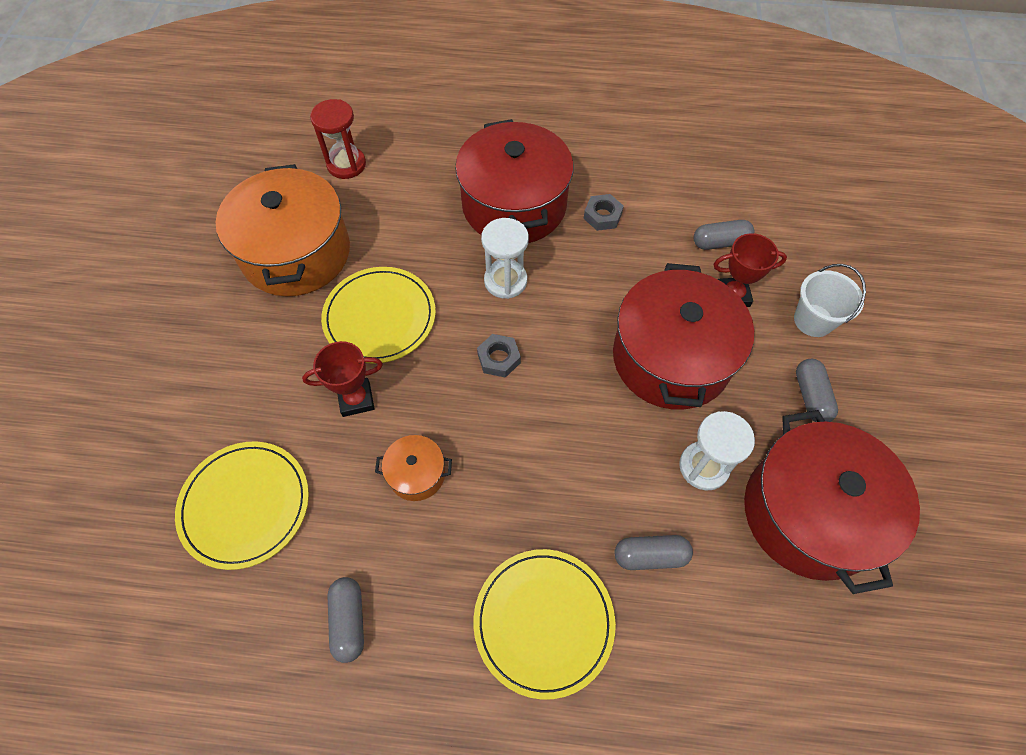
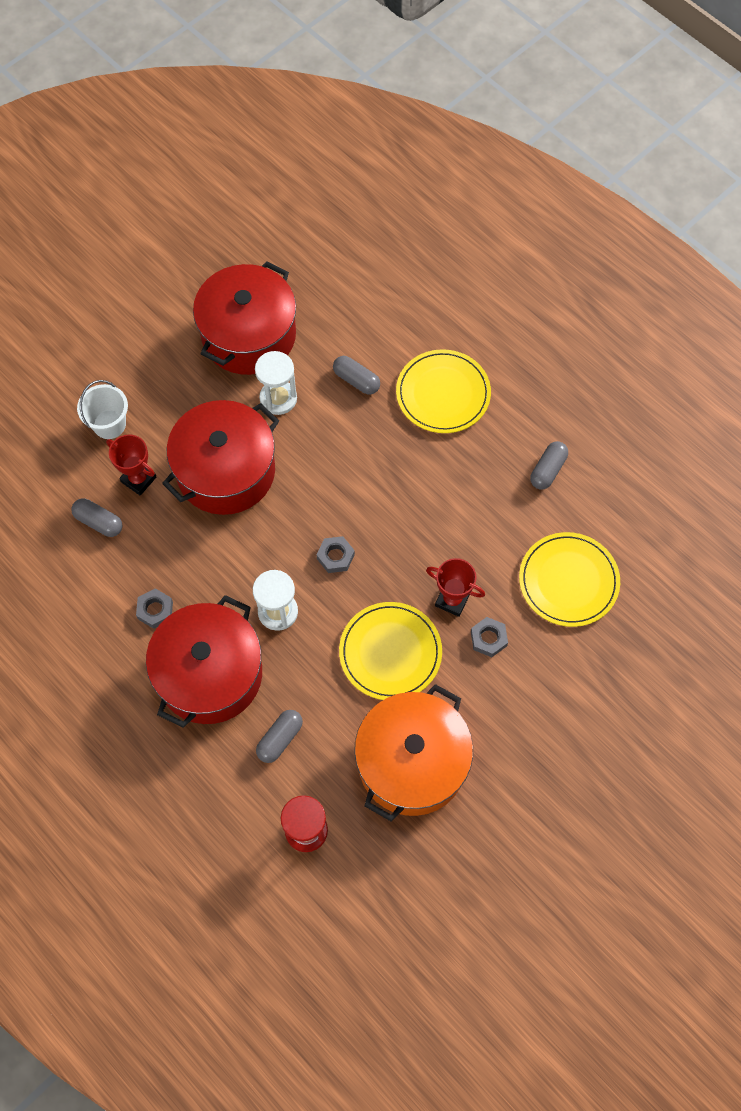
camera: 140 degrees left, 5 degrees up
orange pot [375,435,452,501] -> none
grey capsule [796,359,838,422] -> grey capsule moved to [256,710,303,763]
none -> grey nut [471,617,508,657]

